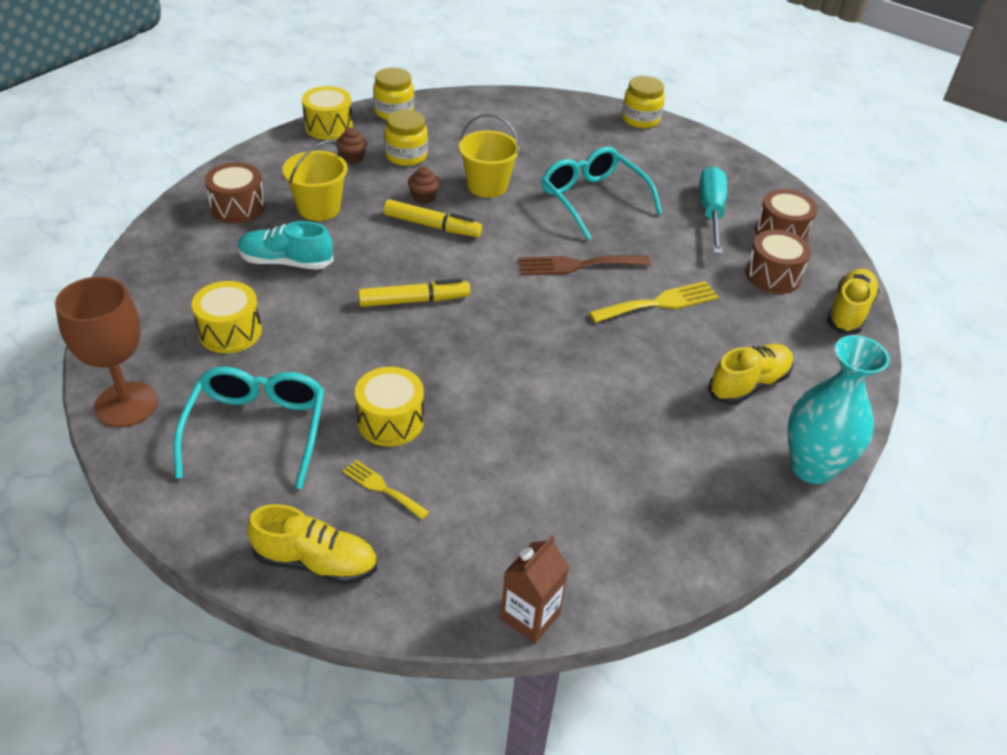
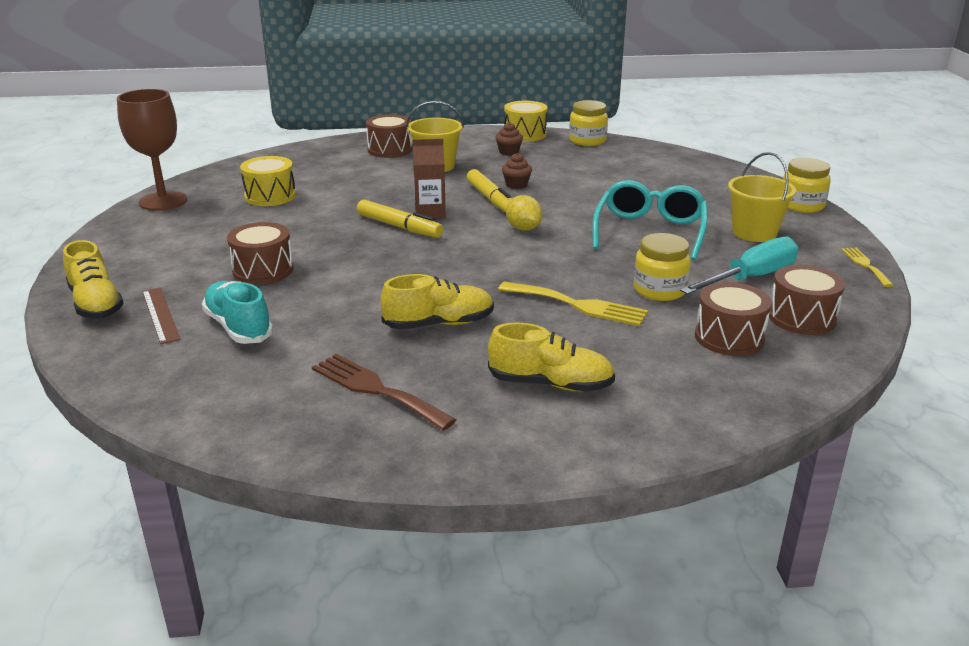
camera: 50 degrees right, 15 degrees down
turquoise glasses [173,367,324,489] -> none
turquoise shoe [238,221,334,270] -> turquoise shoe moved to [202,281,273,344]
yellow fork [343,459,429,520] -> yellow fork moved to [841,248,894,287]
yellow drum [355,367,424,447] -> brown drum [227,222,293,284]
yellow jar [384,109,428,166] -> yellow jar moved to [634,233,691,301]
yellow bucket [459,114,520,198] -> yellow bucket moved to [728,152,796,242]
brown carton [500,535,569,643] -> brown carton moved to [413,138,446,218]
brown fork [518,255,651,276] -> brown fork moved to [312,354,456,431]
turquoise vase [788,335,890,484] -> none
yellow shoe [827,268,880,334] -> yellow shoe moved to [381,274,494,330]
none -> brown ruler [142,287,181,344]
none -> yellow lemon [506,195,543,231]

